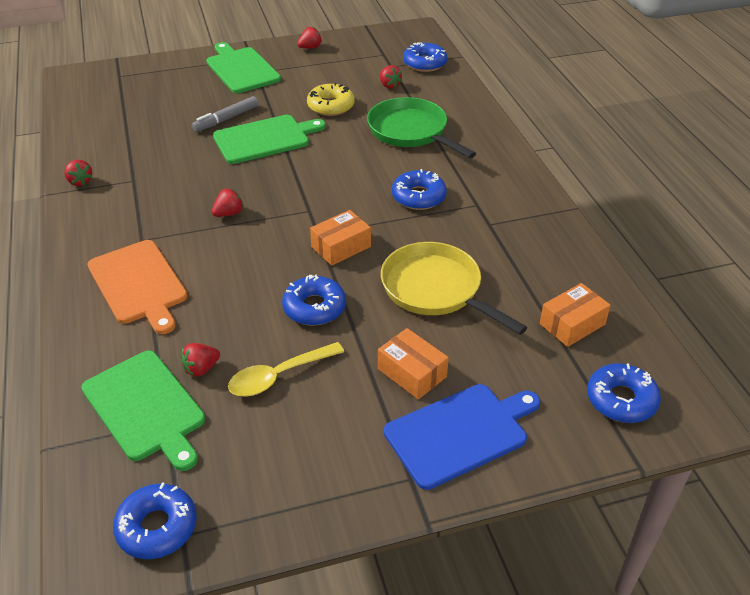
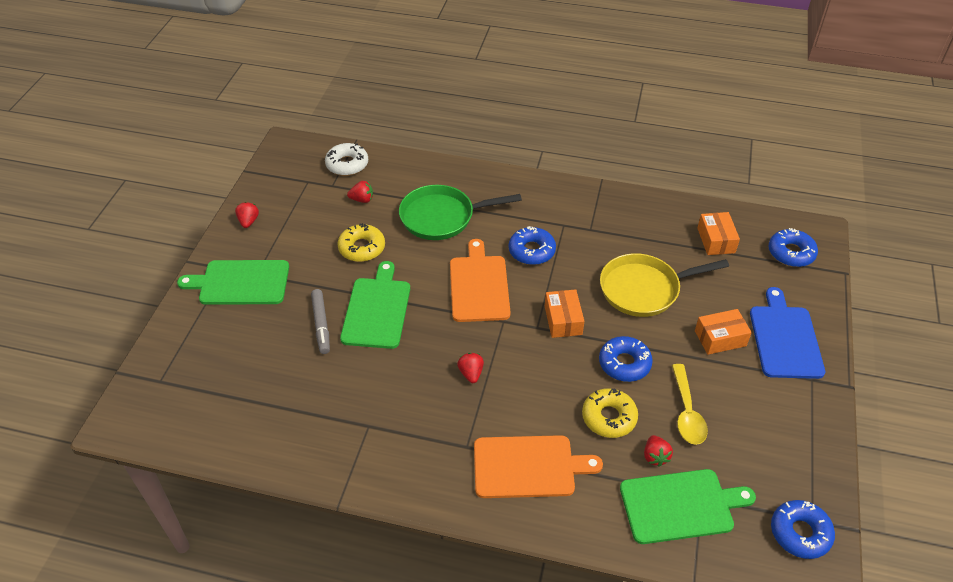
camera: 60 degrees left, 5 degrees up
red strawberry [64,159,93,186] -> none
blue donut [403,42,448,72] -> white donut [325,143,368,176]
none -> orange cutting board [450,239,511,322]
none -> yellow donut [582,388,638,438]

